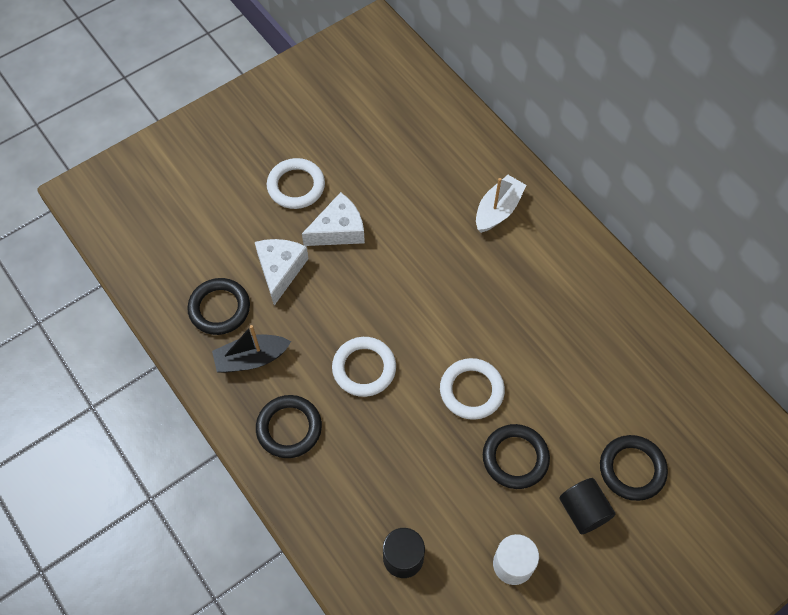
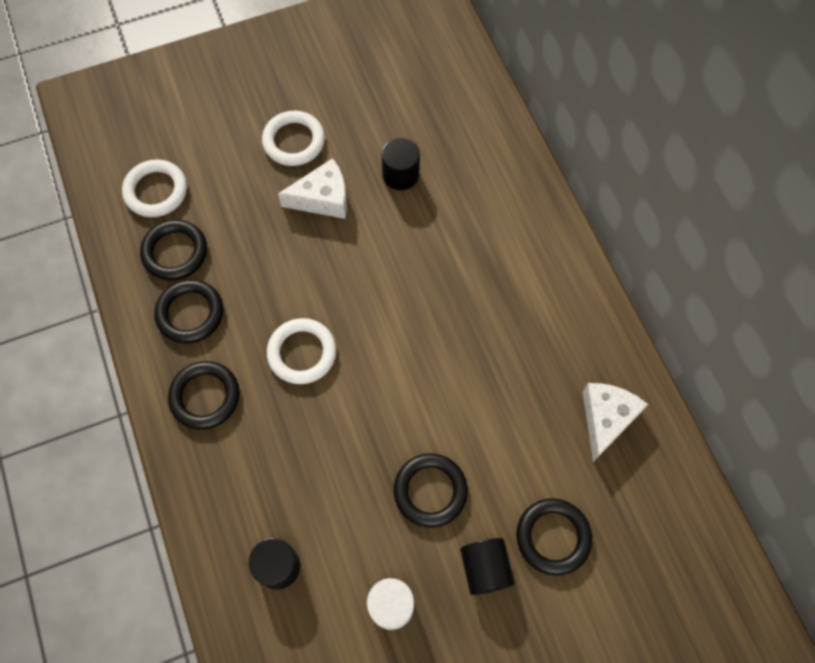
camera: 15 degrees right, 5 degrees up
black boat [212,325,291,373] -> black ring [154,279,223,344]
white cheese [255,239,309,306] -> white cheese moved to [583,383,648,462]
white ring [440,358,505,420] -> white ring moved to [122,159,187,217]
white boat [476,175,527,233] -> none
none -> black cylinder [381,138,420,190]

